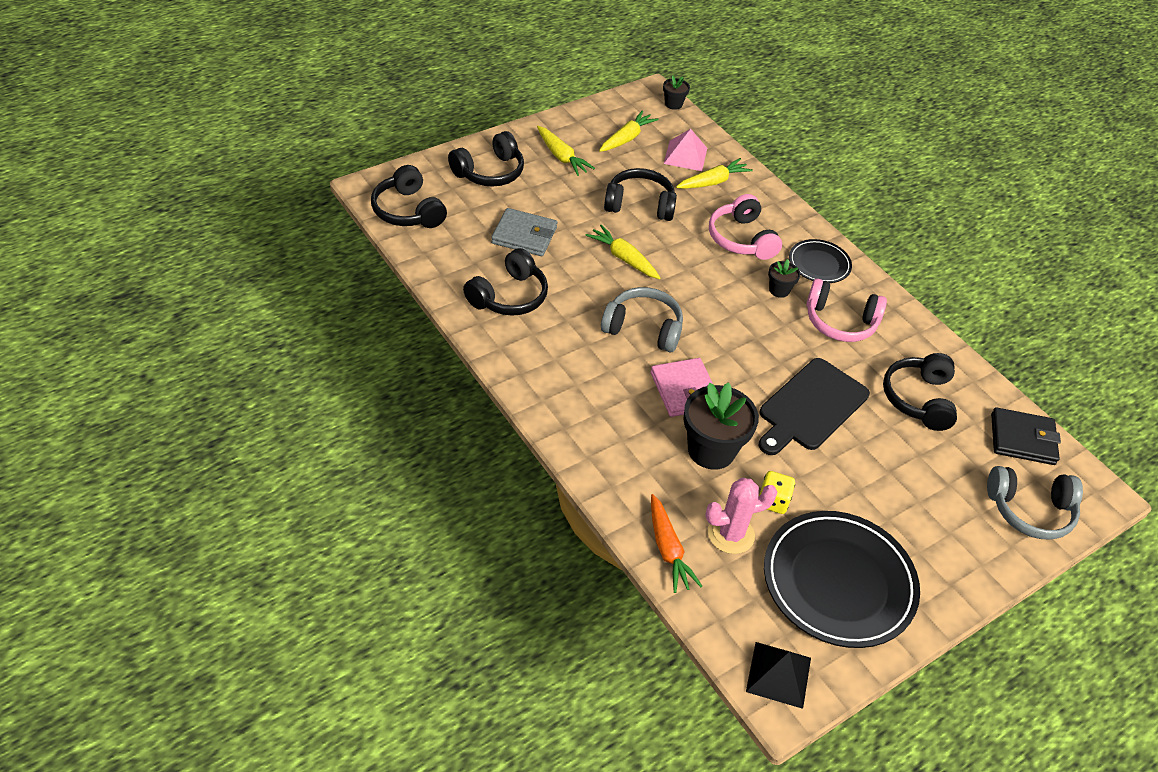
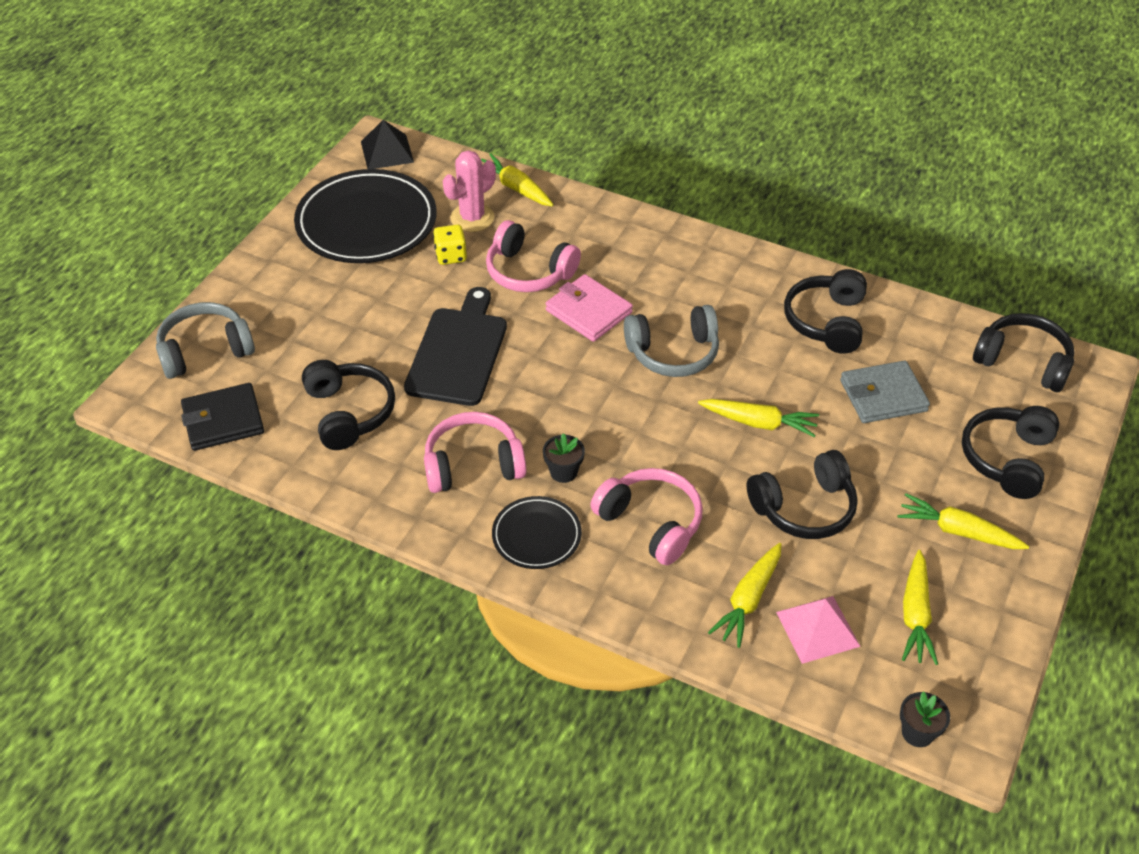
camera: 155 degrees right, 0 degrees up
orange carrot [651,494,702,593] -> yellow carrot [481,153,553,206]
black flower pot [683,382,759,470] -> pink headphones [486,220,581,292]

